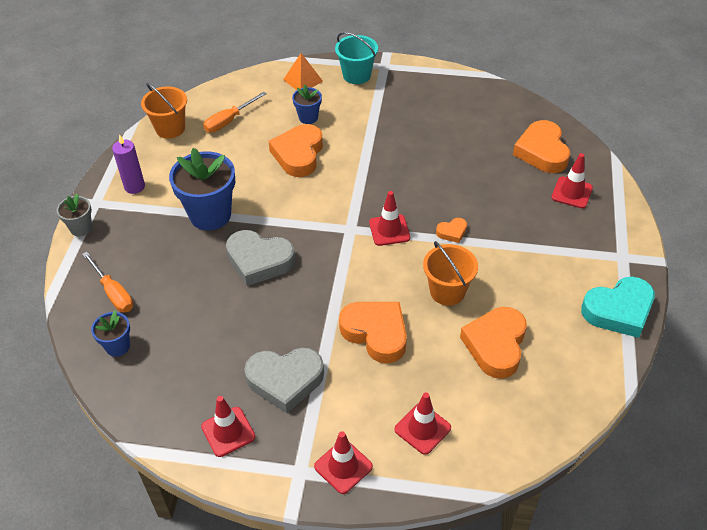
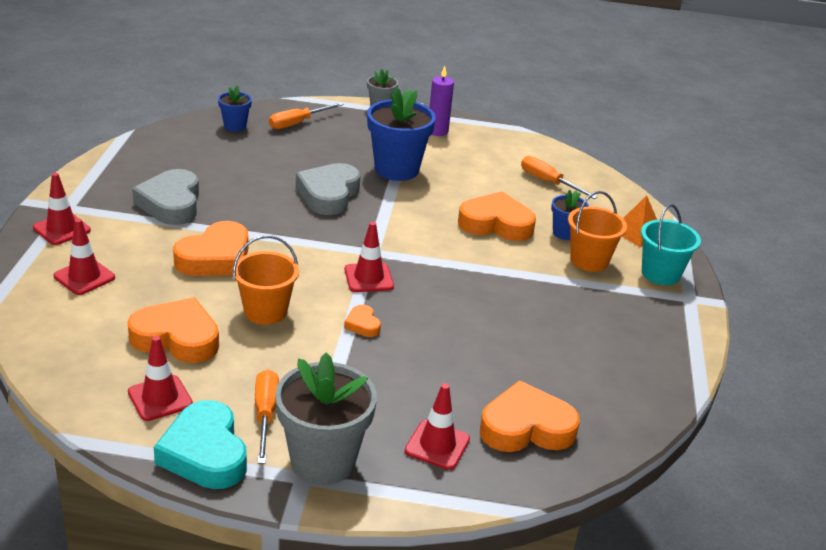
camera: 85 degrees right, 15 degrees down
orange bucket [141,83,187,138] -> orange bucket moved to [568,191,627,272]
red traffic cone [201,396,256,457] -> red traffic cone moved to [128,336,193,421]
none -> orange screwdriver [255,369,279,464]
none -> grey flower pot [275,353,377,485]

